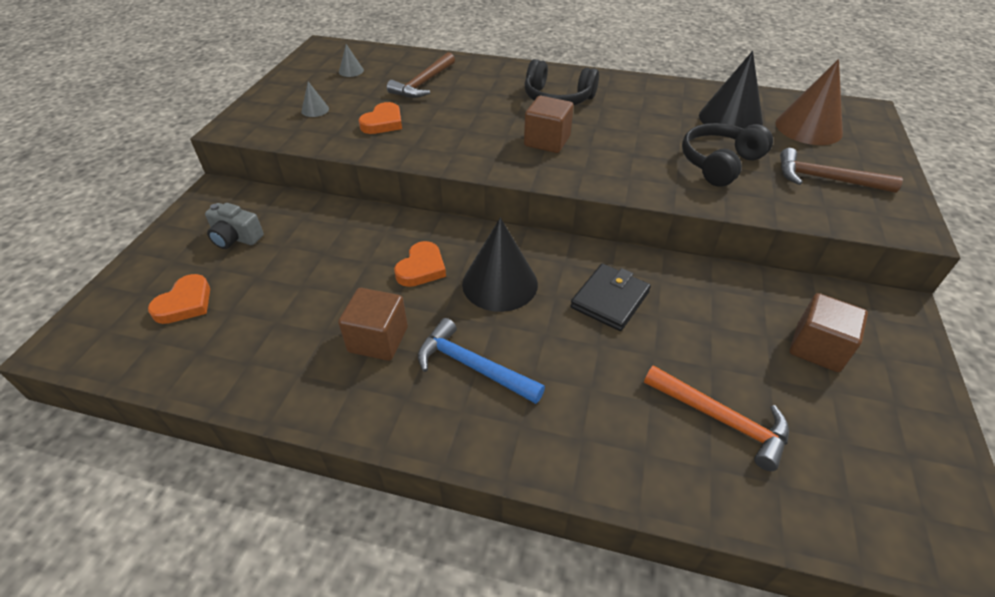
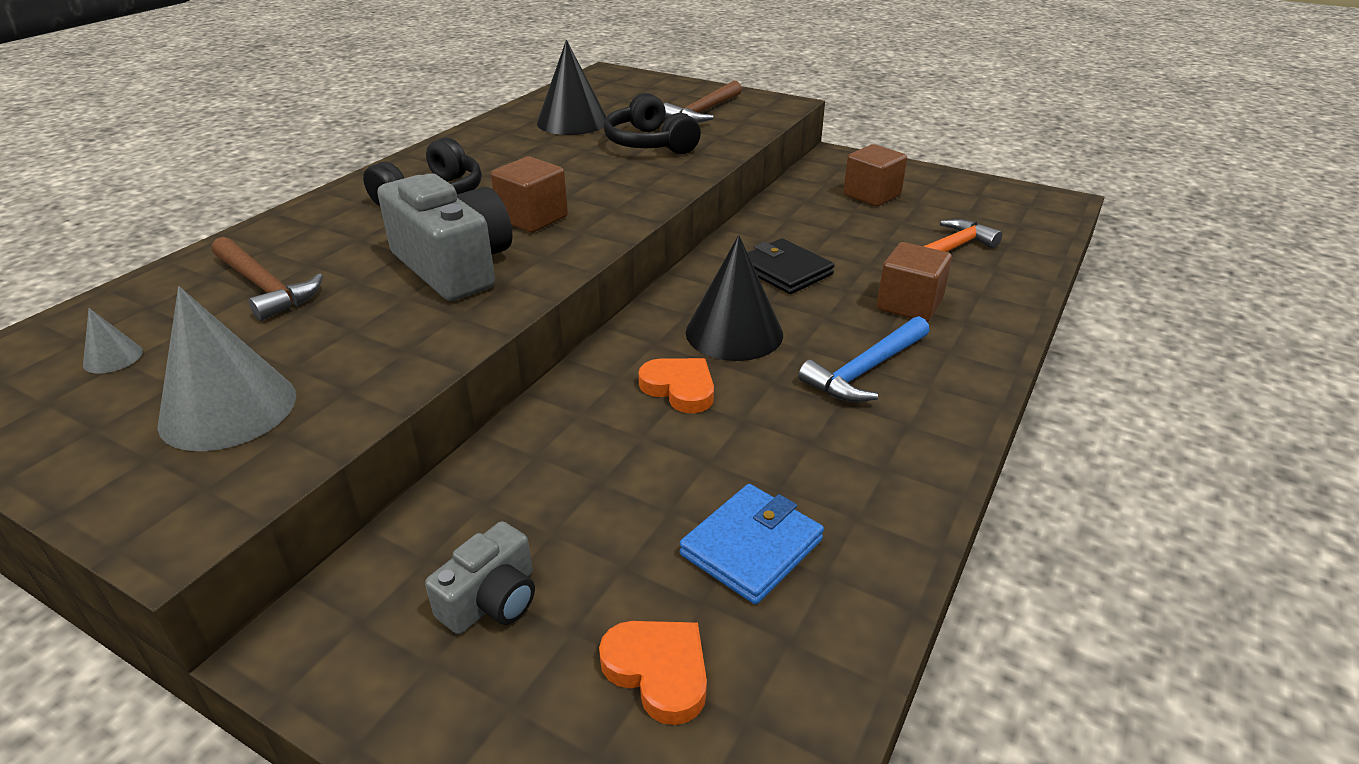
camera: 75 degrees left, 10 degrees down
grey cone [301,82,329,117] -> grey cone [157,286,296,451], size x2.22
brown cube [338,288,408,361] -> brown cube moved to [877,242,952,322]
orange heart [359,102,402,134] -> none
brown cone [775,59,843,145] -> none
none -> grey camera [377,173,513,301]
none -> blue wallet [680,484,824,604]

